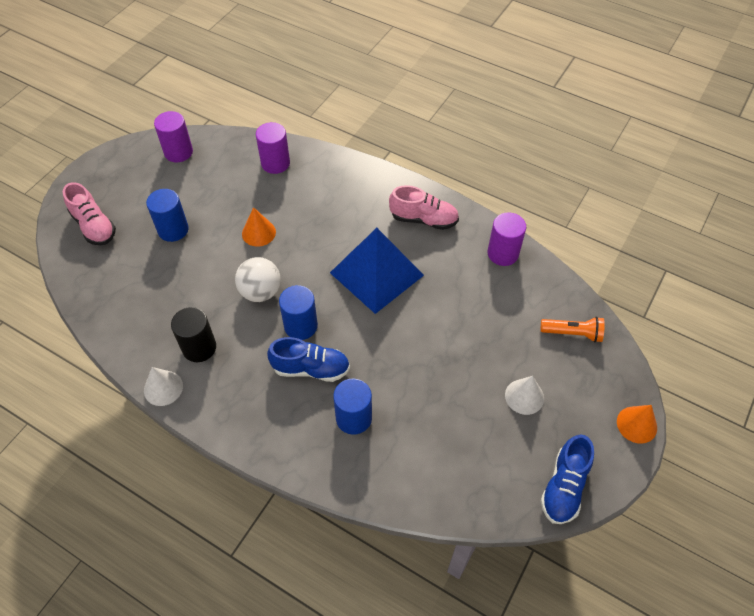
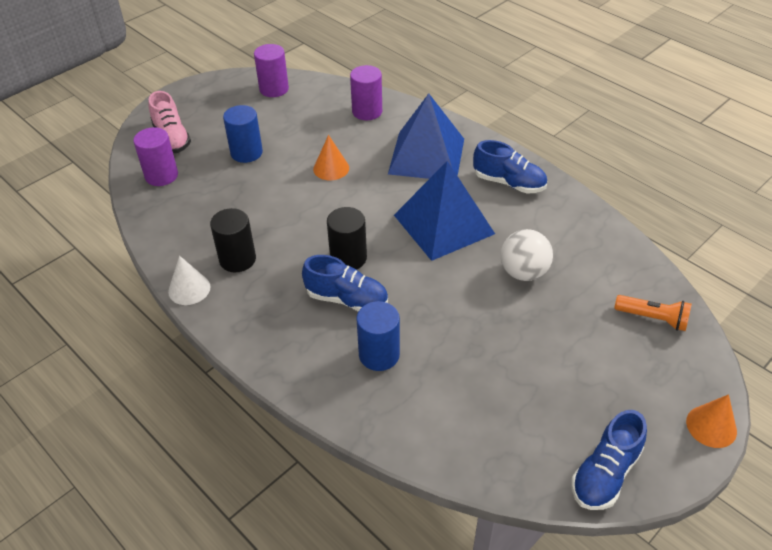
camera: 15 degrees right, 10 degrees down
white ball [235,257,281,302] -> white ball moved to [500,229,553,281]
blue cylinder [279,285,318,340] -> black cylinder [327,207,367,270]
pink shoe [389,185,459,230] -> blue shoe [473,140,547,193]
purple cylinder [487,212,526,266] -> purple cylinder moved to [133,127,178,186]
white cone [505,376,544,415] -> none
none -> blue pyramid [388,94,464,179]

